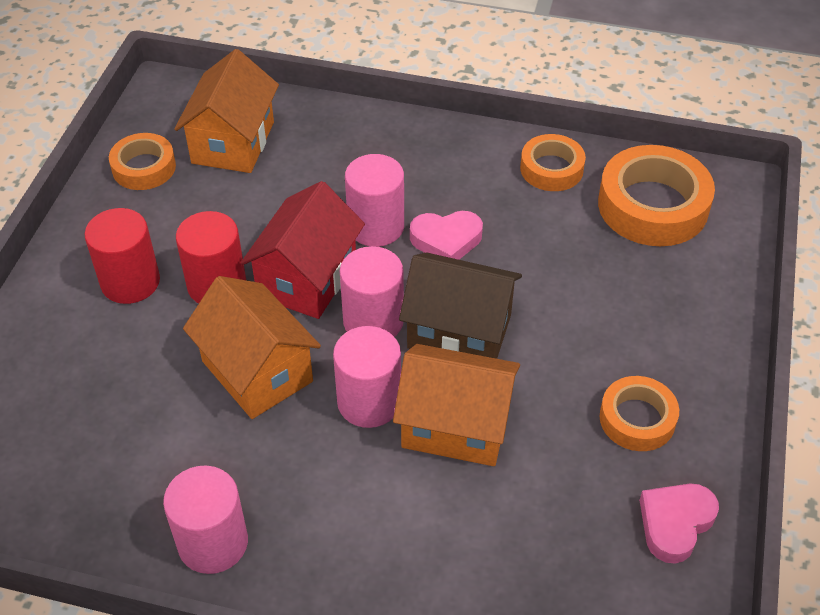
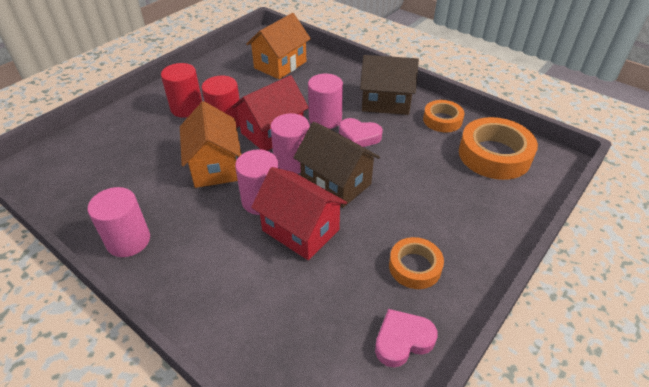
camera: 25 degrees right, 5 degrees down
orange tape [109,133,176,190] -> none
orange house [393,344,520,466] -> red house [251,167,347,260]
none -> brown house [360,55,419,115]

